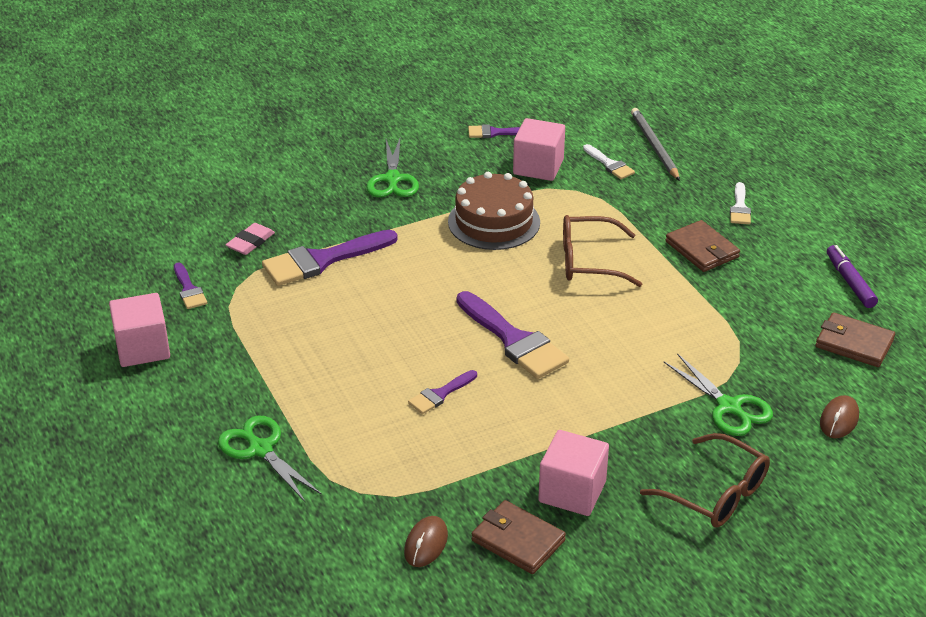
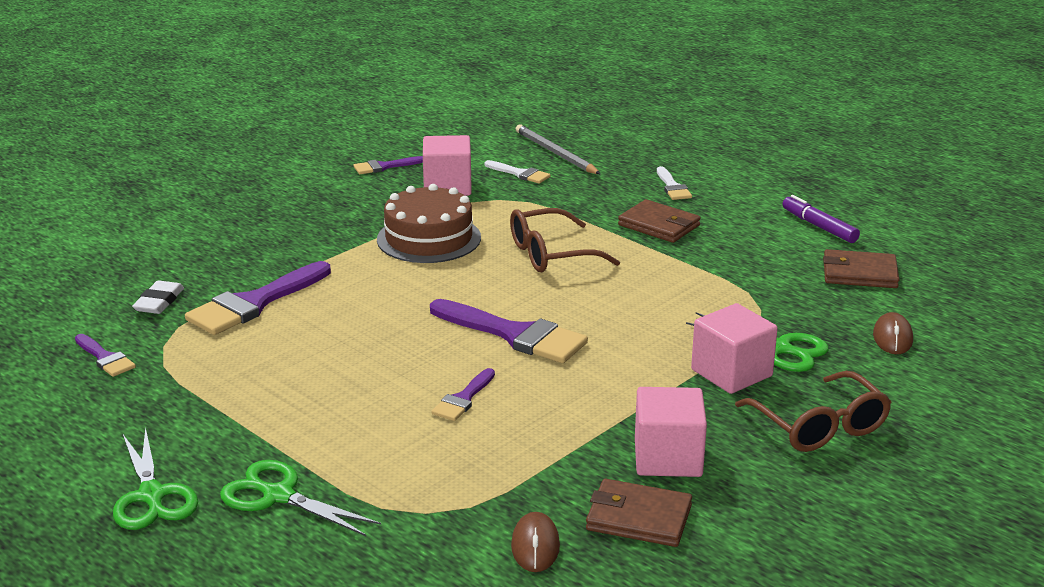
camera: 20 degrees left, 10 degrees down
pink cube [109,293,170,367] -> pink cube moved to [691,303,778,394]
pink eraser [226,223,275,255] -> white eraser [132,280,184,314]
green scissors [366,136,419,197] -> green scissors moved to [113,427,198,530]
brown glasses [640,433,770,528] -> brown glasses turned 45 degrees clockwise [735,371,891,452]

